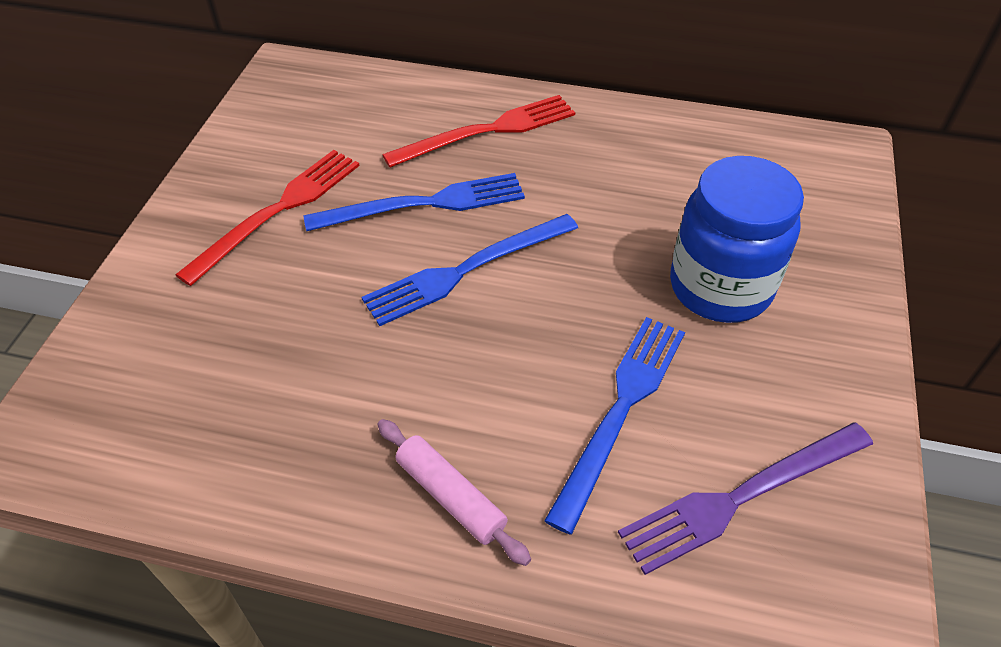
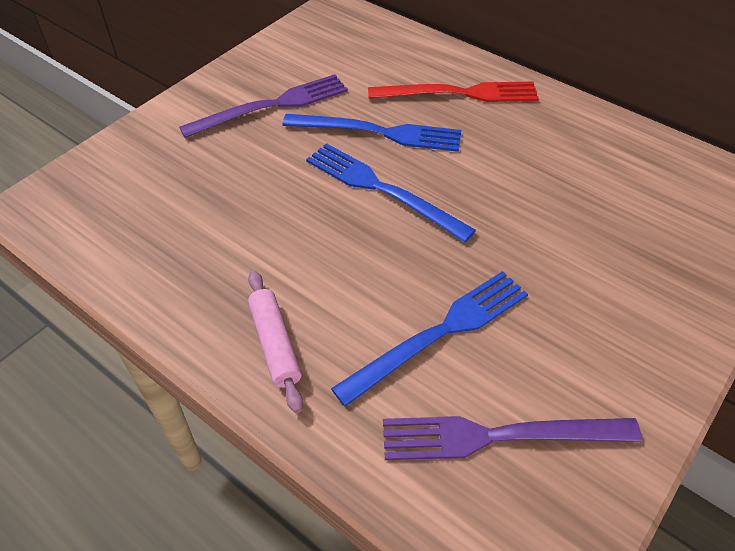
camera: 25 degrees right, 0 degrees up
red fork [175,150,360,286] -> purple fork [179,74,348,138]
blue fork [361,214,578,326] -> blue fork turned 45 degrees clockwise [306,143,476,242]
blue jar [670,156,804,323] -> none

